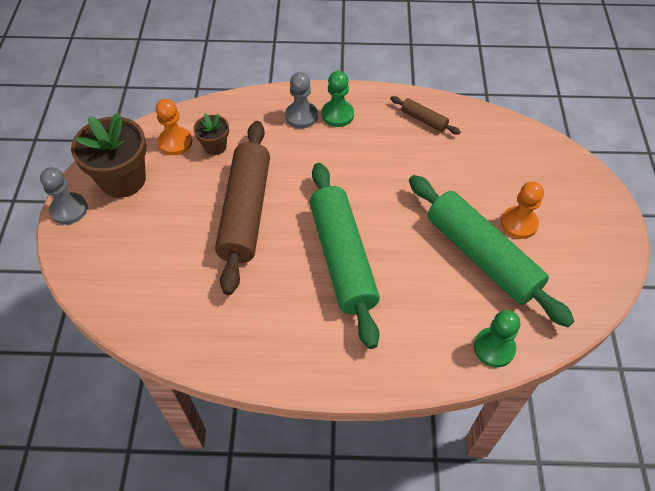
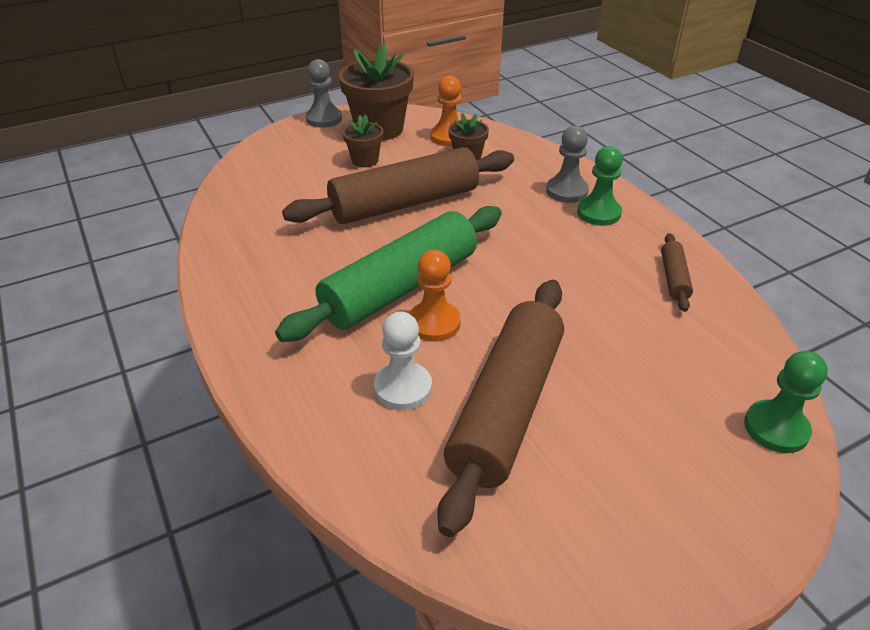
camera: 60 degrees right, 15 degrees down
green rolling pin [409,175,574,327] -> brown rolling pin [438,280,564,537]
green pawn [474,310,520,367] -> green pawn moved to [744,351,828,453]
orange pawn [501,182,544,239] -> orange pawn moved to [409,250,461,342]
none -> brown flower pot [343,114,383,167]
none -> white pawn [374,312,432,410]

